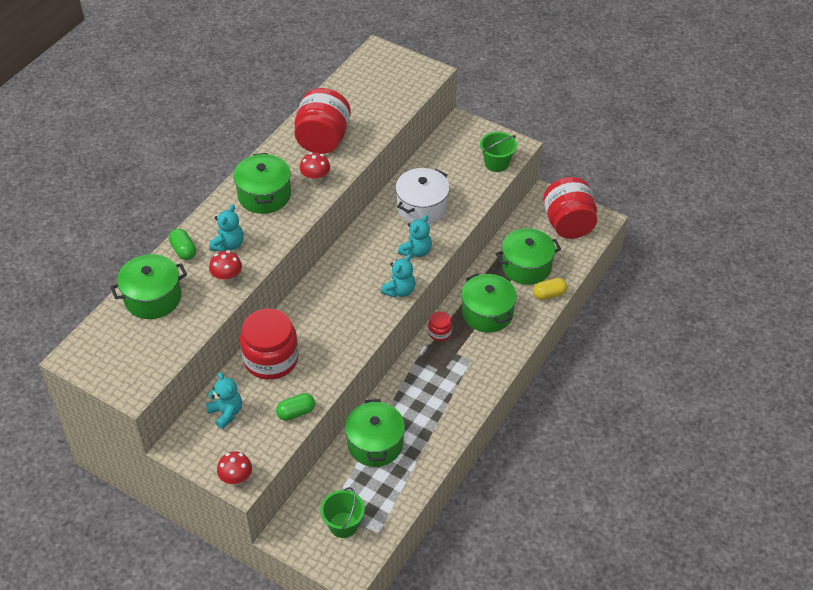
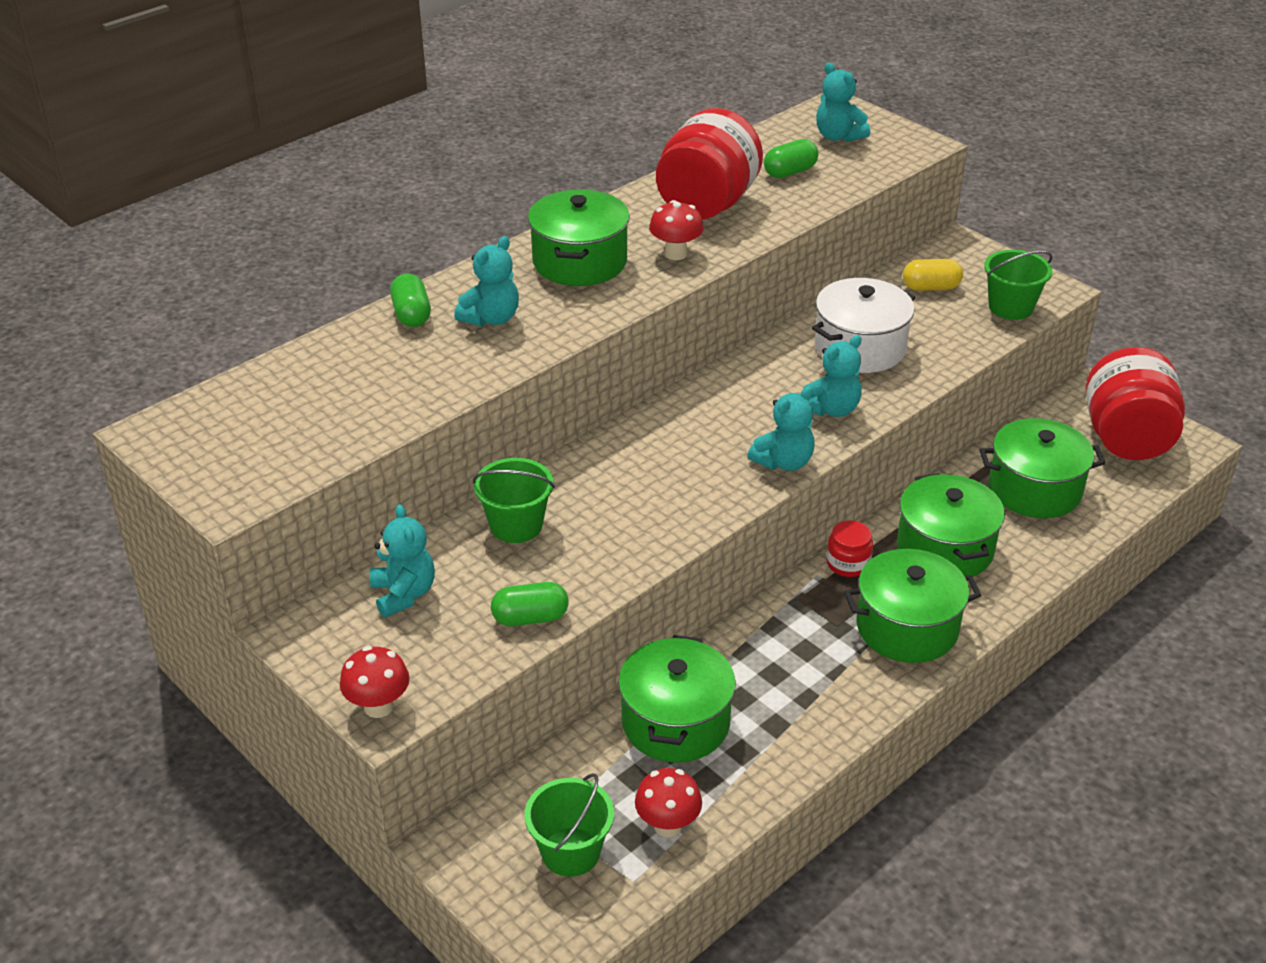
camera: 15 degrees right, 10 degrees down
green pot [110,254,187,319] -> green pot moved to [844,549,981,663]
red mushroom [209,250,242,284] -> red mushroom moved to [635,768,702,837]
red jar [240,309,299,380] -> green bucket [473,458,555,543]
yellow capsule [533,278,567,300] -> yellow capsule moved to [903,259,963,291]
none -> green capsule [764,139,818,178]
none -> turquoise teddy bear [816,63,870,142]

